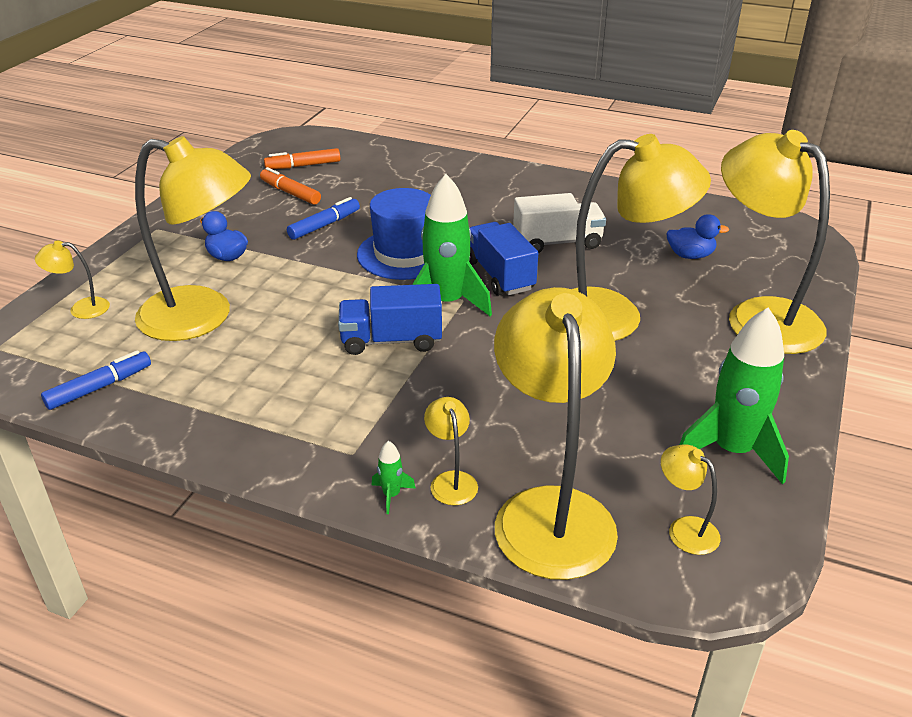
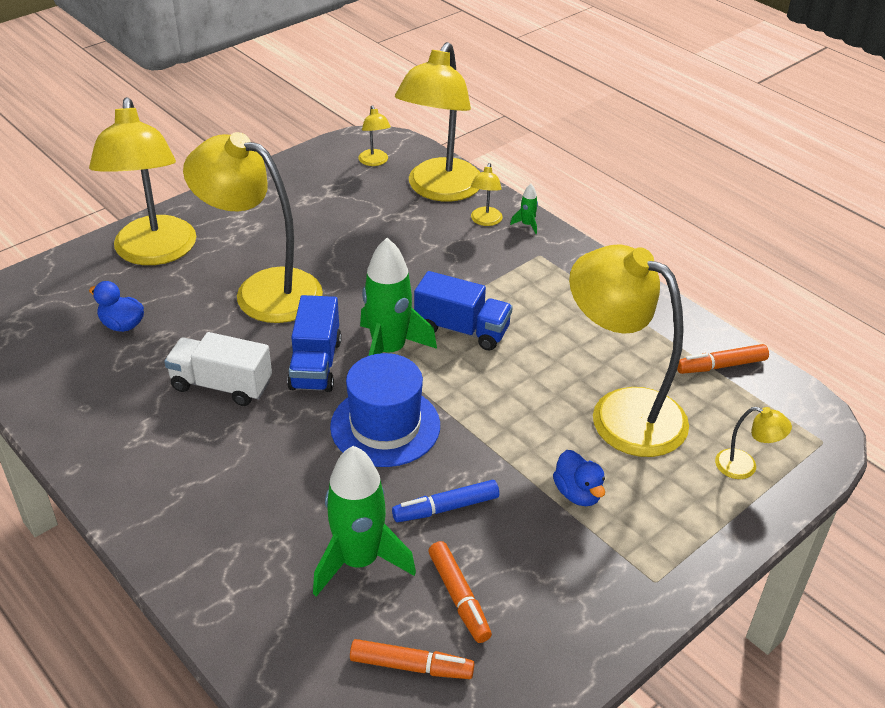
camera: 155 degrees left, 5 degrees up
blue marker [41,350,151,410] -> orange marker [677,344,769,374]
green rocket [679,307,789,484] -> green rocket moved to [313,446,416,596]

